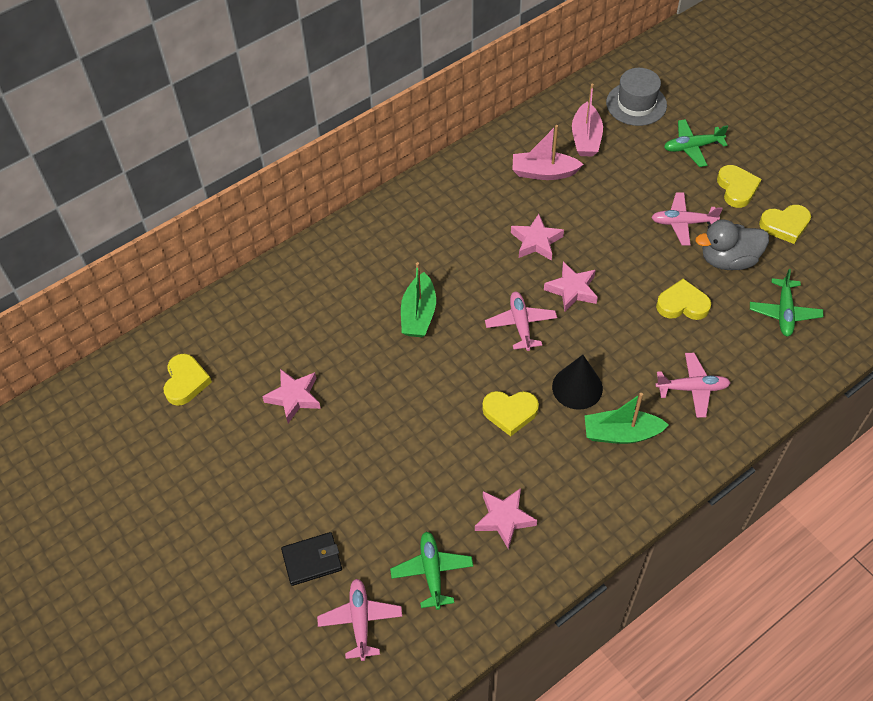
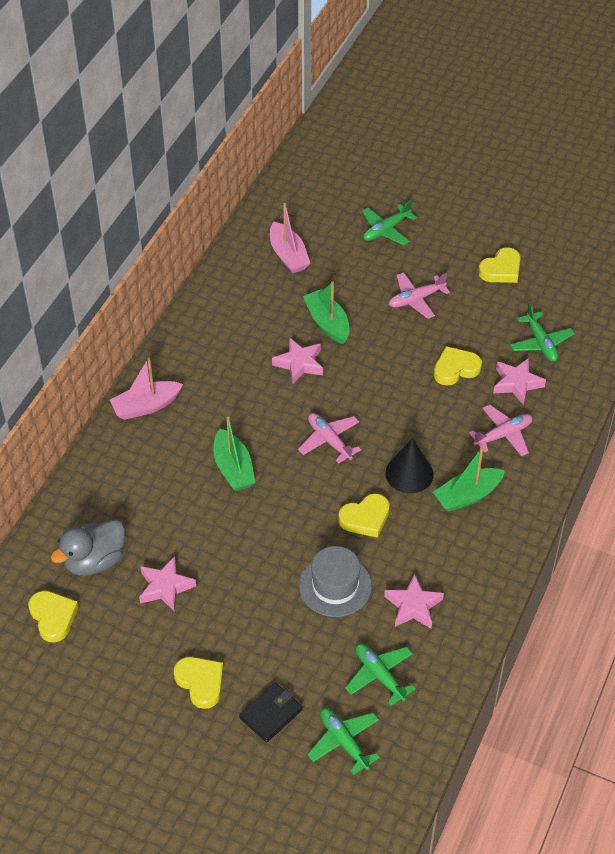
camera: 30 degrees left, 5 degrees down
pink plane [317,579,402,661] -> green plane [307,708,380,775]
pink boat [512,125,584,180] -> pink boat moved to [110,358,183,420]
pink star [544,262,598,312] -> pink star moved to [493,358,546,405]
grey hat [606,68,667,126] -> grey hat moved to [299,546,372,617]
grey duck [696,220,769,270] -> grey duck moved to [51,520,125,576]
yellow heart [717,165,762,208] -> yellow heart moved to [174,657,223,709]
none -> green boat [303,281,350,344]

